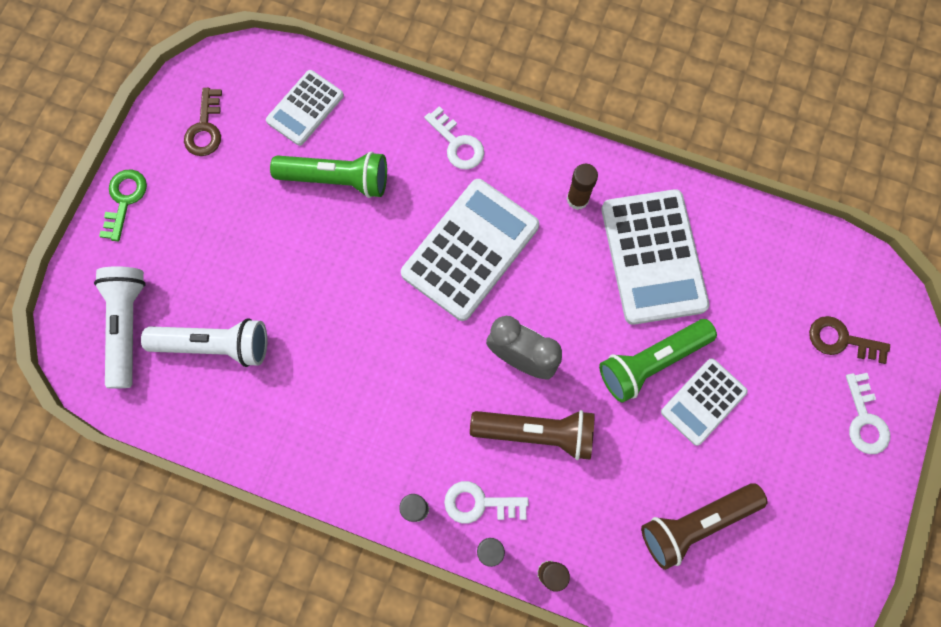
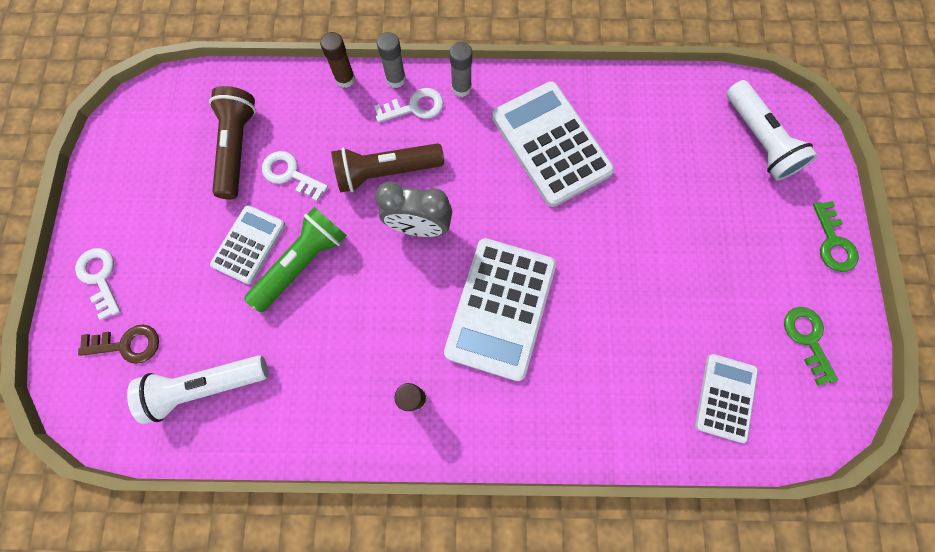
camera: 160 degrees right, 0 degrees up
white flashlight [141,318,267,367] -> white flashlight moved to [127,355,268,424]
brown key [184,88,222,156] -> green key [784,307,838,386]
green flashlight [270,151,387,198] -> none
white key [424,106,484,170] -> white key moved to [262,151,328,201]
white calculator [601,189,709,325] -> white calculator moved to [492,81,614,207]
brown flashlight [641,483,767,570] -> brown flashlight turned 45 degrees counterclockwise [209,86,256,200]

